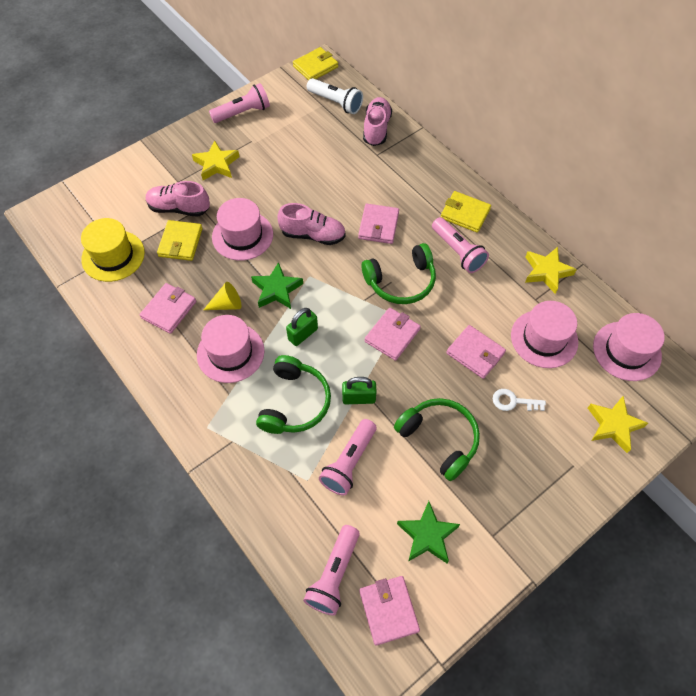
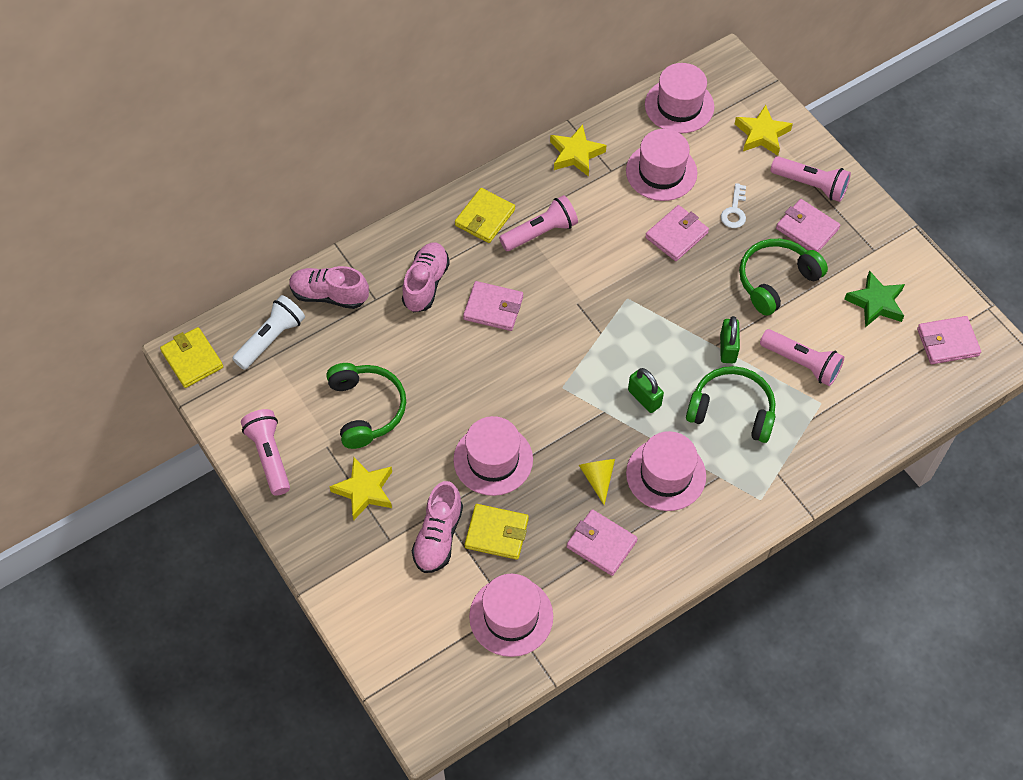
camera: 85 degrees left, 0 degrees up
yellow hat [81,218,145,282] -> pink hat [469,574,553,657]
green star [251,262,303,309] -> none
pink shoe [278,203,346,245] -> pink shoe moved to [402,243,450,313]
pink flashlight [303,525,360,616] -> pink flashlight moved to [770,156,851,202]
green headphones [362,243,436,304] -> green headphones moved to [326,363,406,449]
pink wallet [365,308,421,361] -> pink wallet moved to [776,199,840,252]

